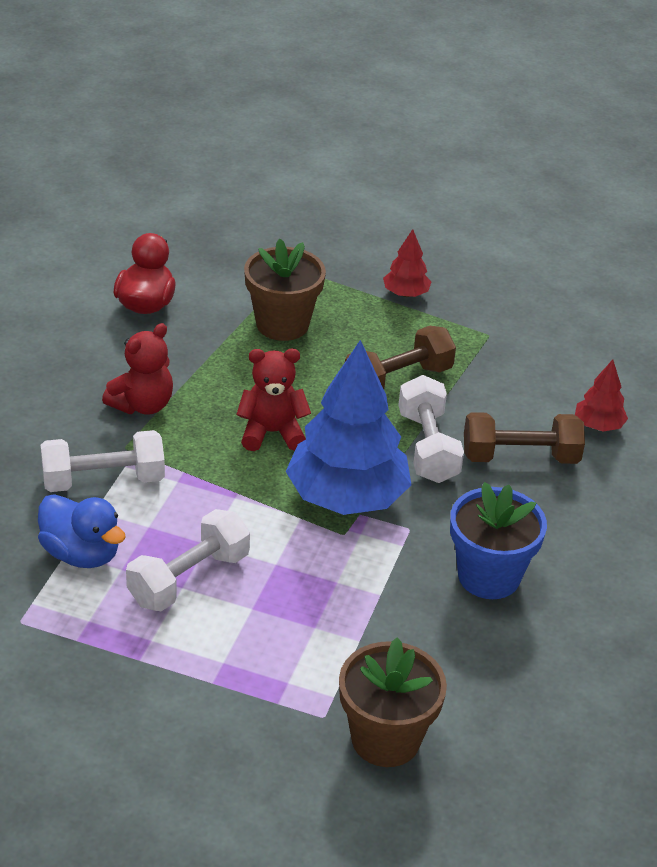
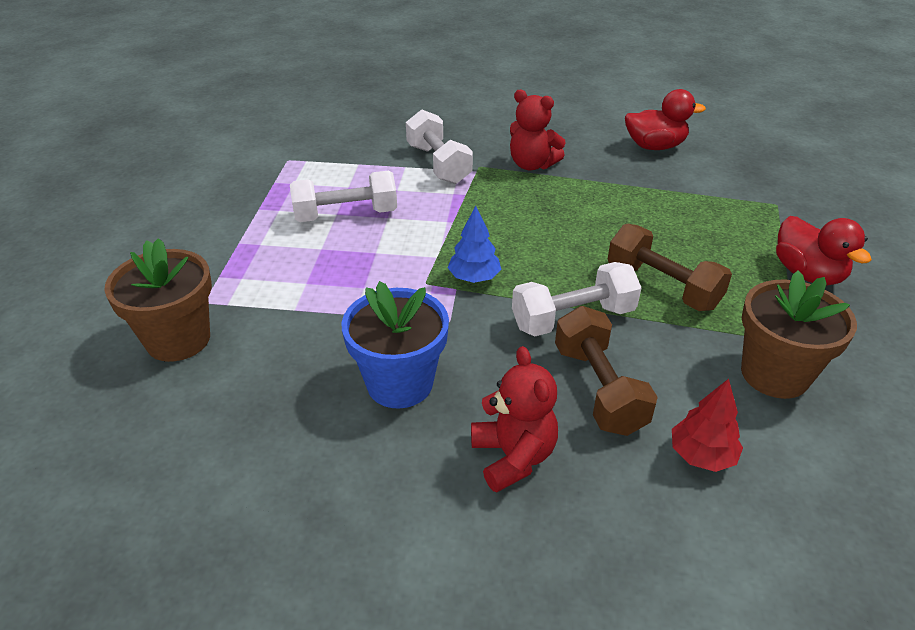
camera: 80 degrees right, 0 degrees up
blue duck [38,494,126,568] -> none
white dumbbell [126,509,250,611] -> white dumbbell turned 45 degrees counterclockwise [290,170,397,222]
red teddy bear [236,349,311,451] -> red teddy bear moved to [471,346,558,493]
brown flower pot [244,238,326,341] -> brown flower pot moved to [741,271,857,399]
blue tree [286,340,412,515] -> blue tree [447,206,502,283], size x0.45
red tree [383,229,431,297] -> red duck [776,216,872,285]

